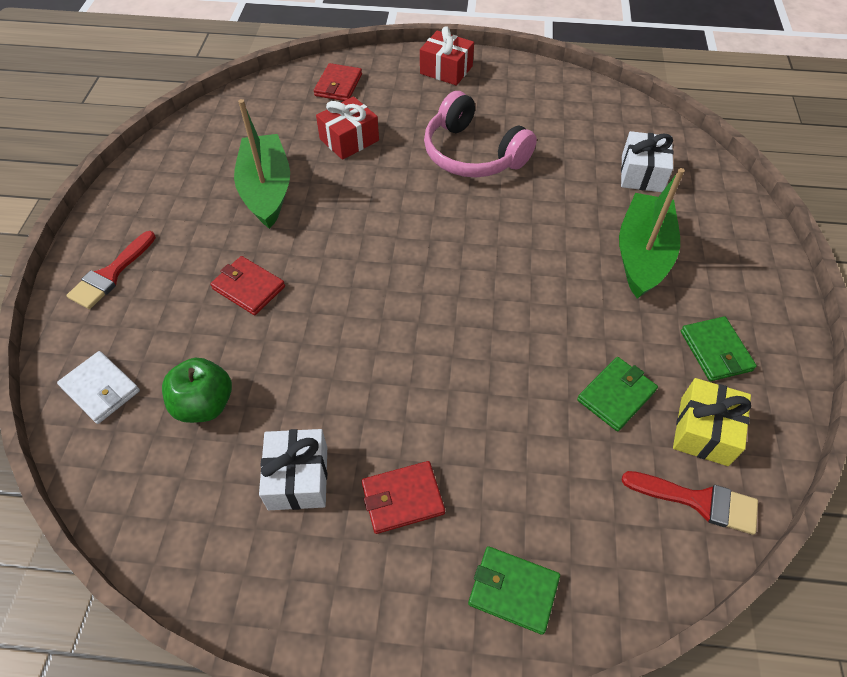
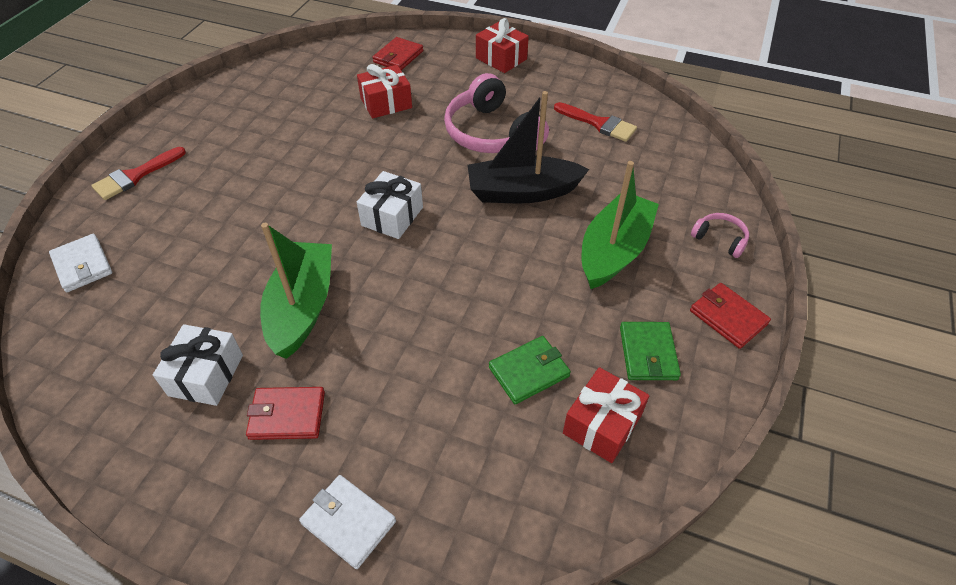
camera: 15 degrees right, 5 degrees down
green apple [162,358,232,423] -> none
red wallet [210,256,285,315] -> red wallet moved to [690,283,771,349]
green boat [234,99,290,229] -> green boat moved to [260,223,332,359]
green wallet [468,546,560,635] -> white wallet [299,475,396,569]
white gift [621,131,673,192] -> white gift moved to [357,171,423,239]
red brush [621,471,758,535] -> red brush moved to [554,102,637,142]
yellow gift [673,378,751,466] -> red gift [563,367,649,463]
none -> black boat [468,91,589,203]
none -> pink headphones [691,213,749,258]

